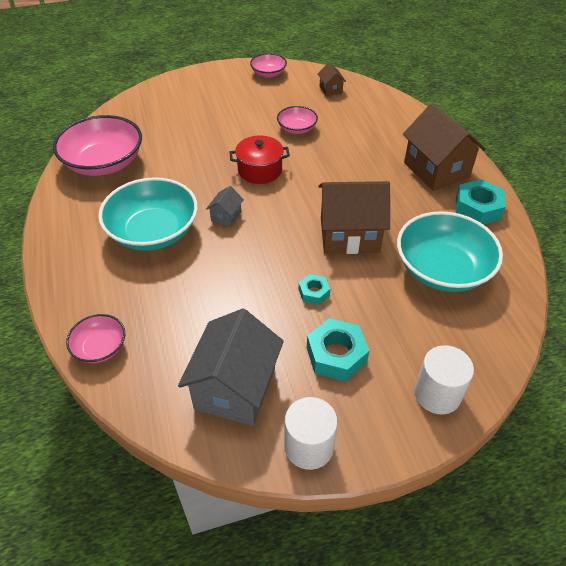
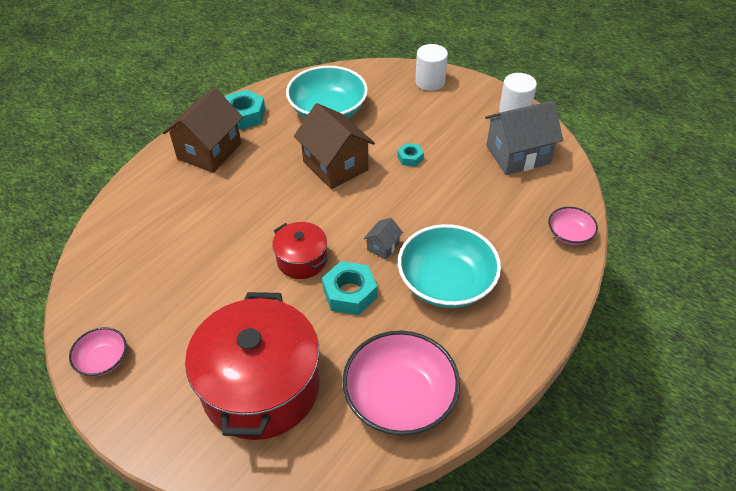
camera: 125 degrees left, 0 degrees up
grey house [206,186,244,227] -> grey house turned 45 degrees counterclockwise [364,218,403,259]
pink bowl [277,106,318,134] -> none
turquoise nut [307,318,369,382] -> turquoise nut moved to [322,261,377,315]
brown house [318,63,346,96] -> none
none -> red pot [185,292,319,440]

